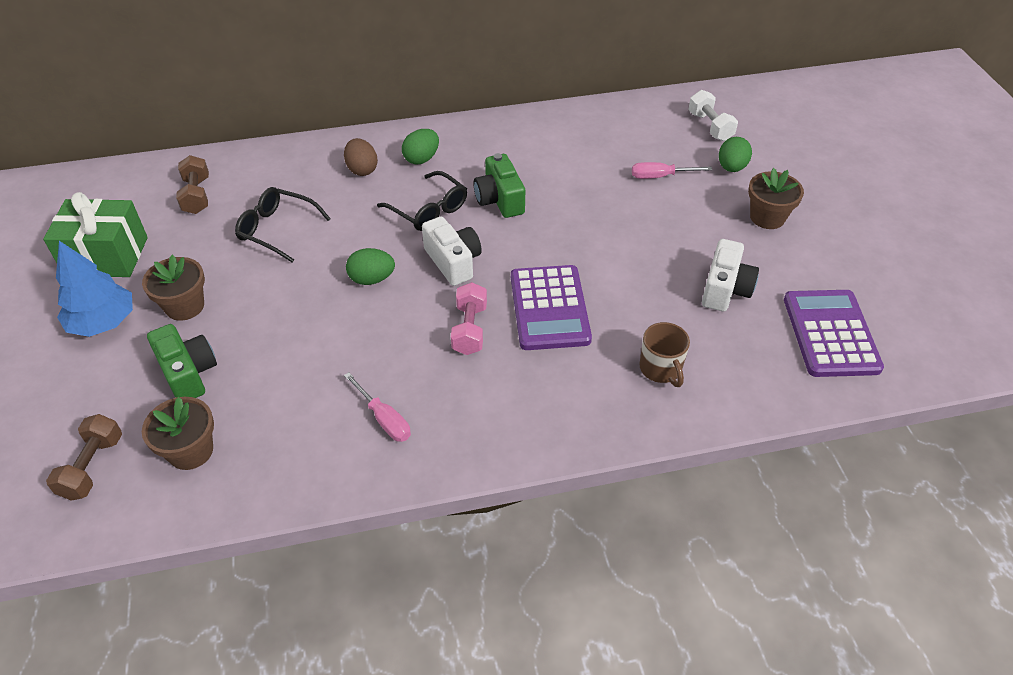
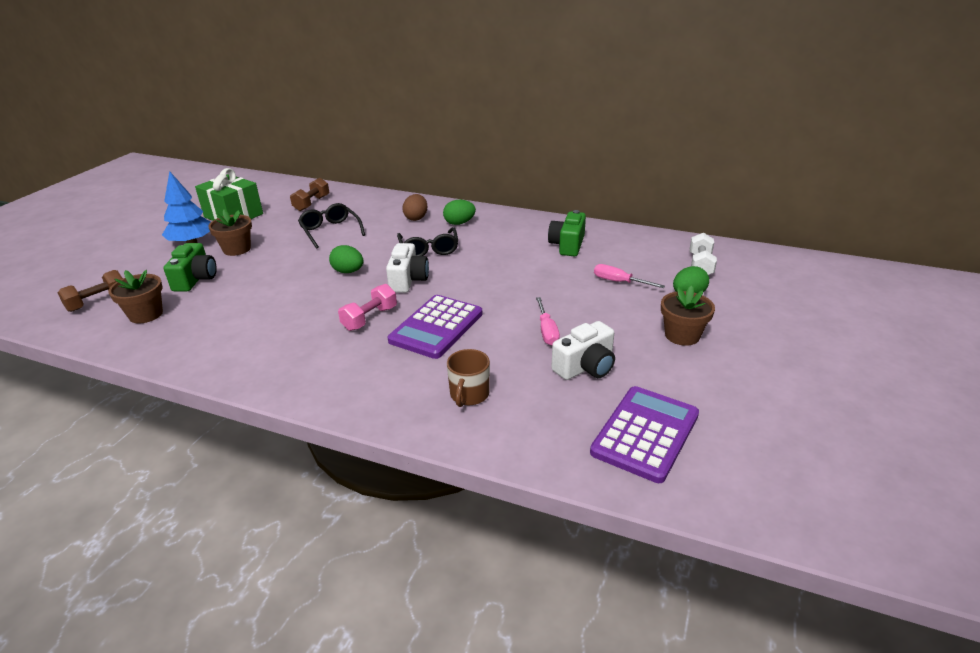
camera: 35 degrees right, 15 degrees down
pink screwdriver [344,372,411,442] -> pink screwdriver moved to [536,297,560,346]
green camera [473,153,525,218] -> green camera moved to [548,210,586,256]

